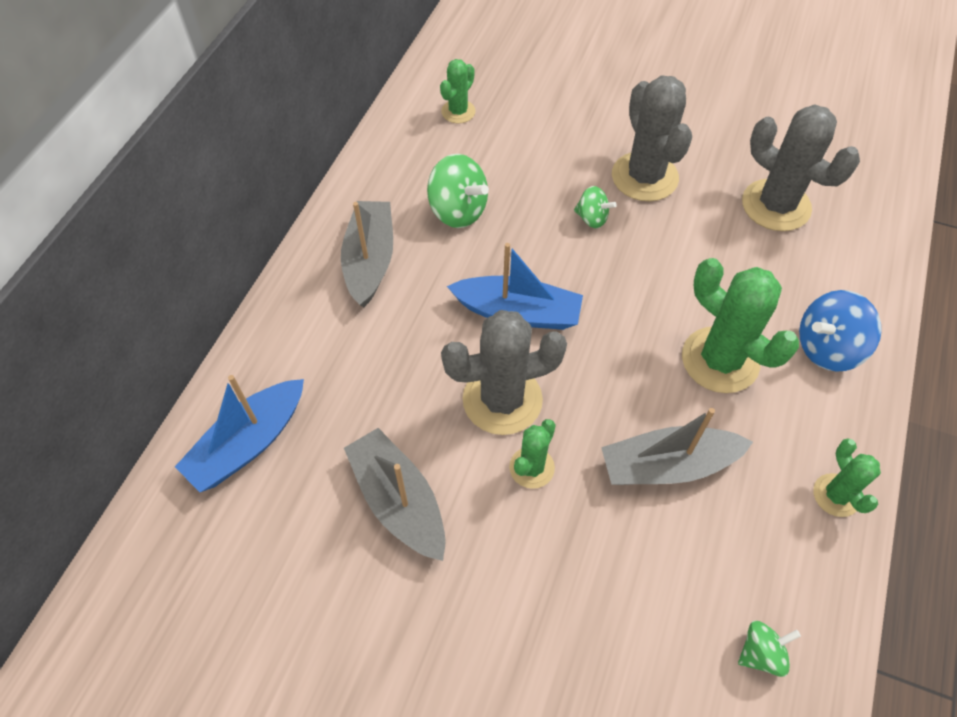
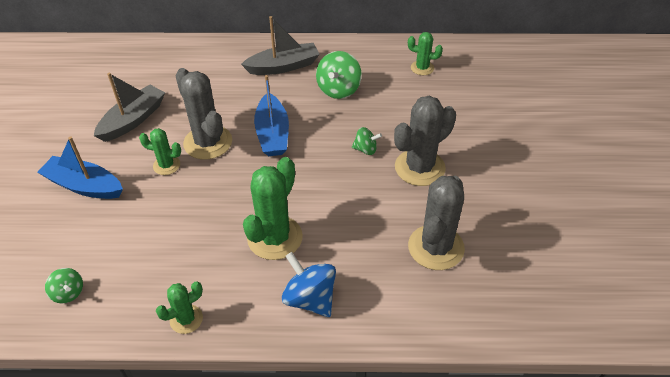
camera: 70 degrees right, 10 degrees down
blue boat [175,375,304,492] -> blue boat moved to [37,136,123,199]
green spinning top [574,186,617,228] -> green spinning top turned 90 degrees counterclockwise [352,127,382,155]
grey boat [601,408,753,485] -> none

